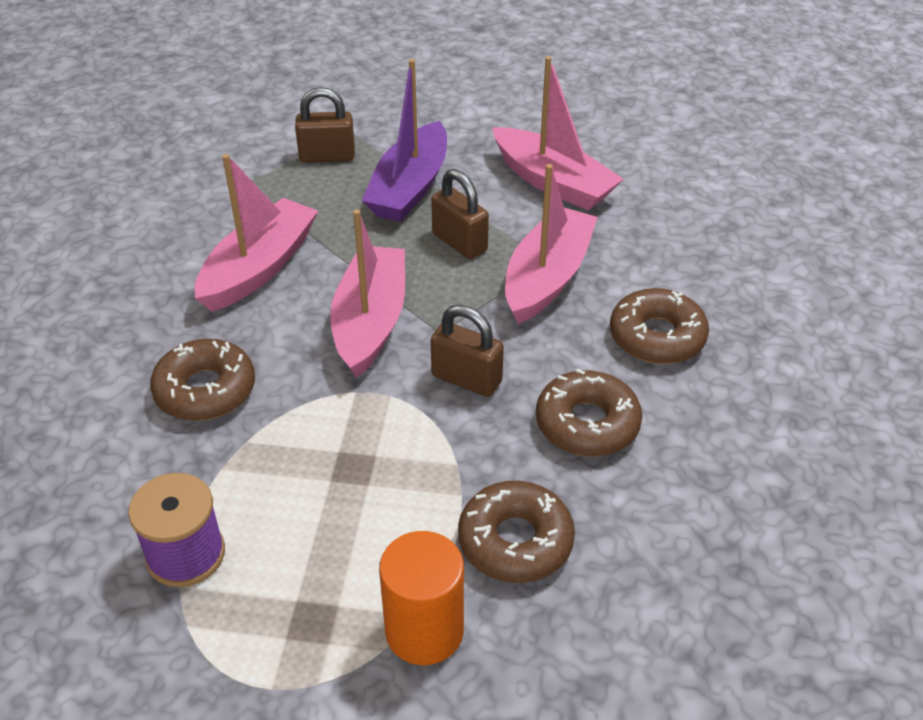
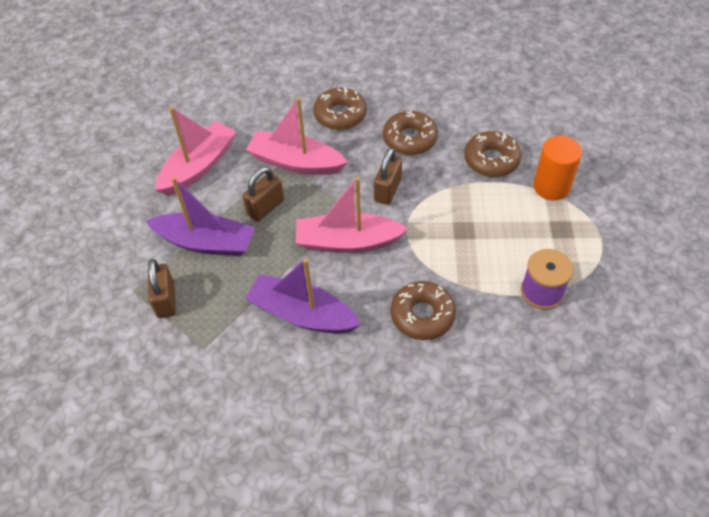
camera: 95 degrees left, 10 degrees up
pink boat [194,154,318,312] -> purple boat [245,258,361,333]

